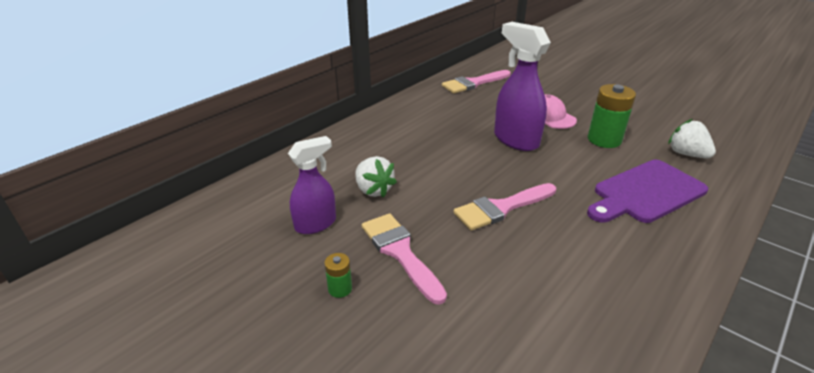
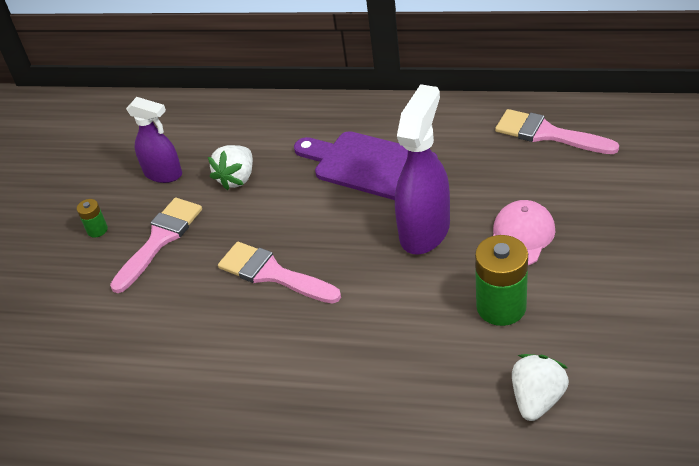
camera: 65 degrees right, 10 degrees up
purple cutting board [587,160,708,223] -> purple cutting board moved to [294,131,438,200]

